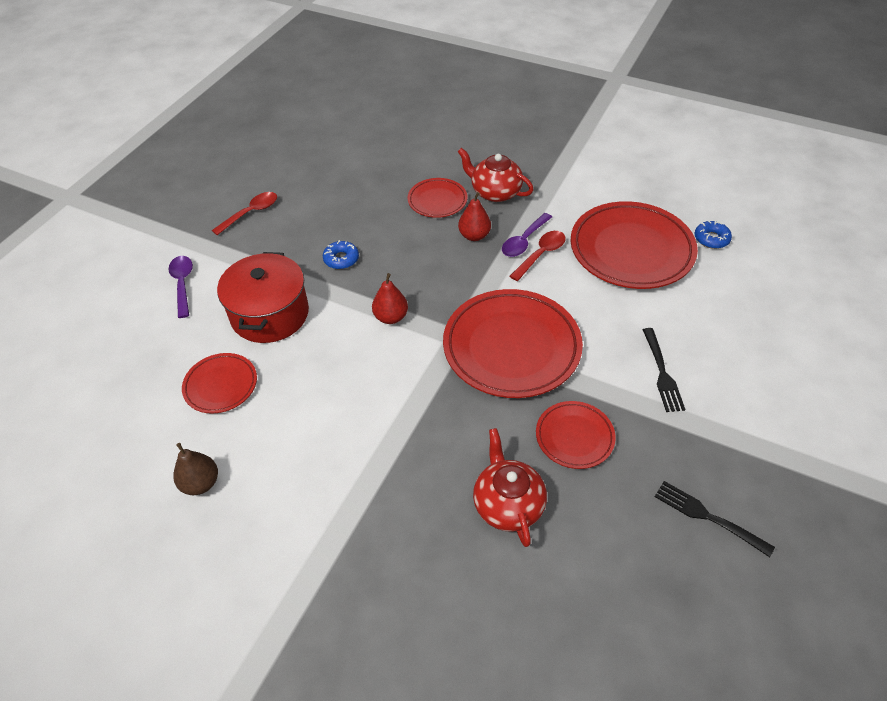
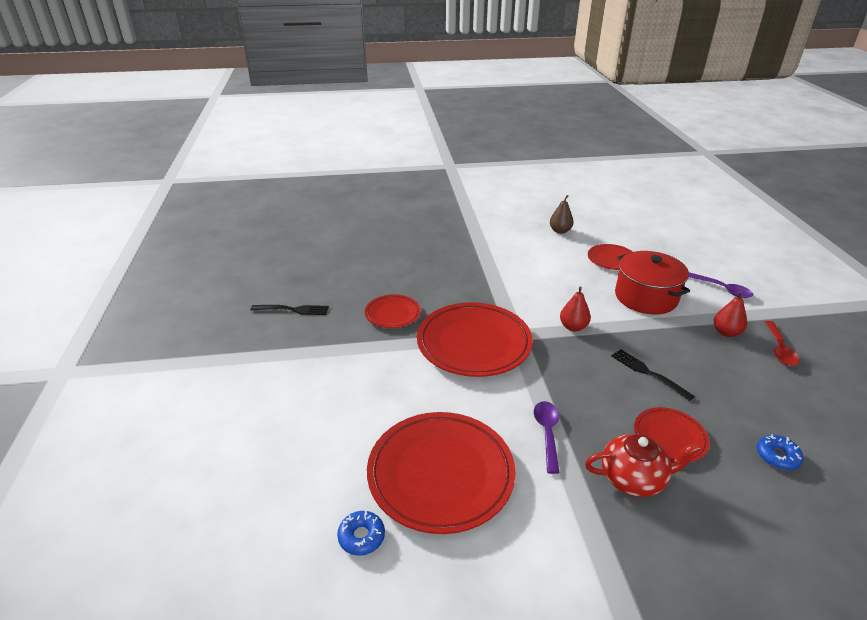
camera: 145 degrees right, 15 degrees down
blue donut [323,240,359,269] -> blue donut moved to [757,434,803,470]
red pear [458,192,491,241] -> red pear moved to [714,291,747,337]
red teapot [473,428,547,547] -> none
red spoon [510,231,566,281] -> none
black fork [643,328,686,412] -> black fork moved to [611,349,695,401]

